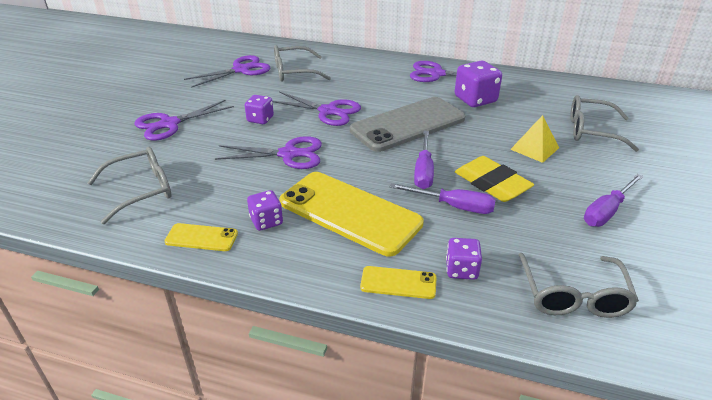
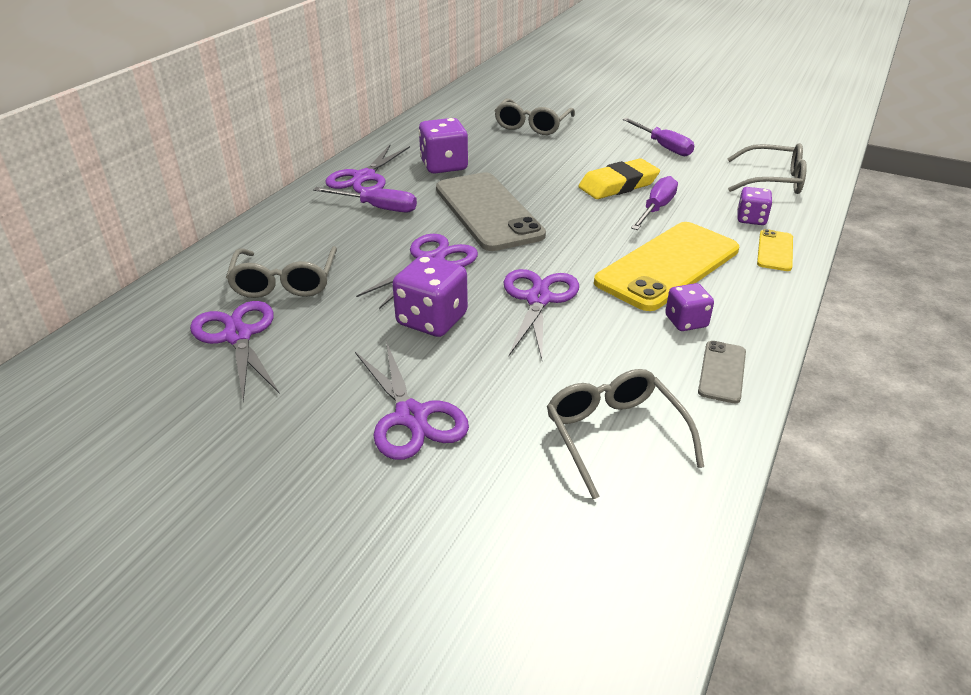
camera: 80 degrees left, 0 degrees up
yellow phone [164,223,238,251] -> grey phone [698,341,746,403]
purple dice [245,95,274,124] -> purple dice [392,255,468,337], size x1.64
purple screwdriver [414,131,434,189] -> purple screwdriver moved to [313,187,417,213]
yellow pyramid [510,115,559,163] -> none

